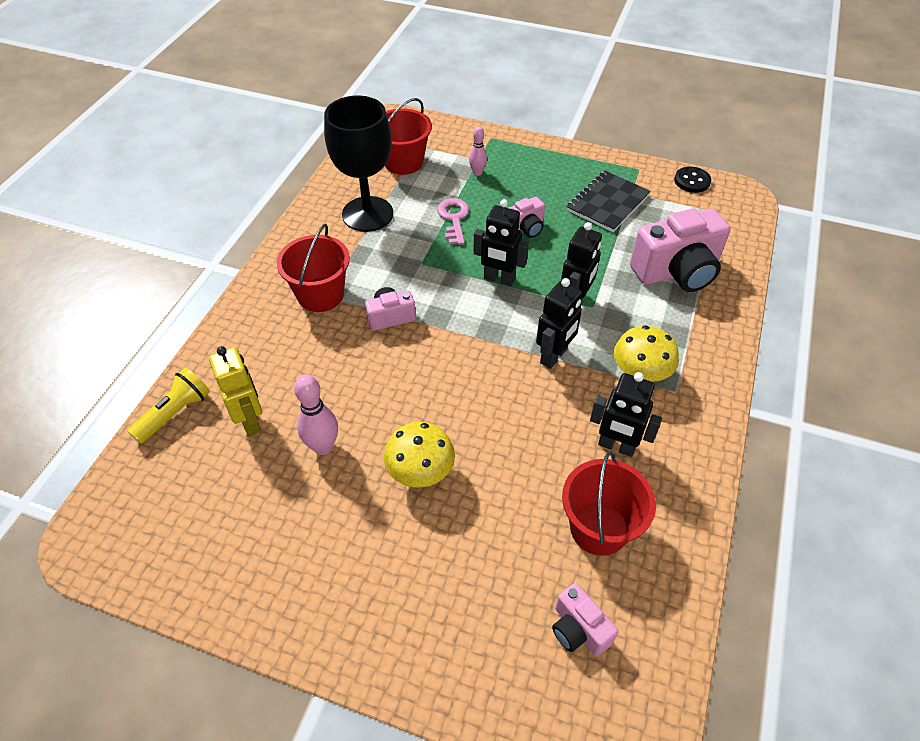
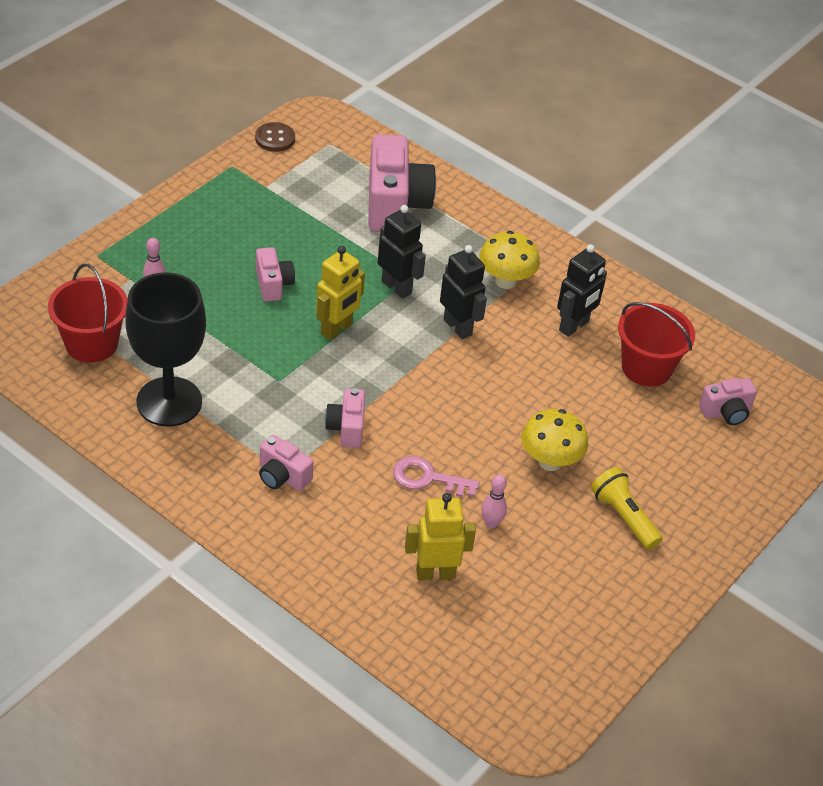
camera: 75 degrees left, 5 degrees down
yellow flashlight [127,368,210,444] -> yellow flashlight moved to [591,467,662,550]
red bucket [276,224,350,312] -> pink camera [259,435,313,491]
pink bowling pin [294,375,338,455] -> pink bowling pin [481,474,507,528], size x0.63
pink key [437,198,469,245] -> pink key moved to [393,456,480,497]
black robot [473,199,529,286] -> yellow robot [316,246,365,340]
black notebook [567,170,651,232] -> none
black button [674,167,711,193] -> brown button [255,122,295,152]

